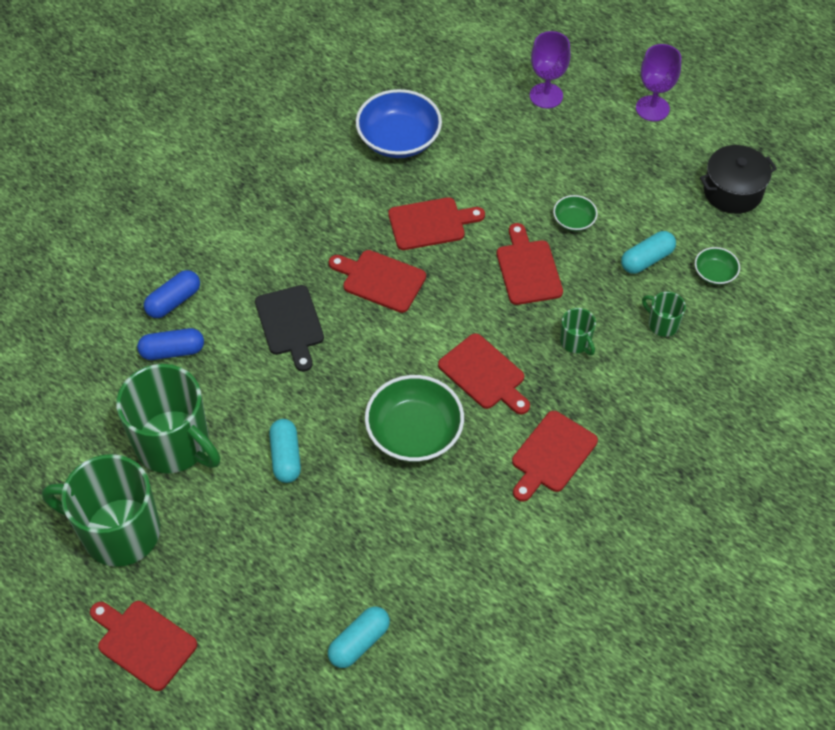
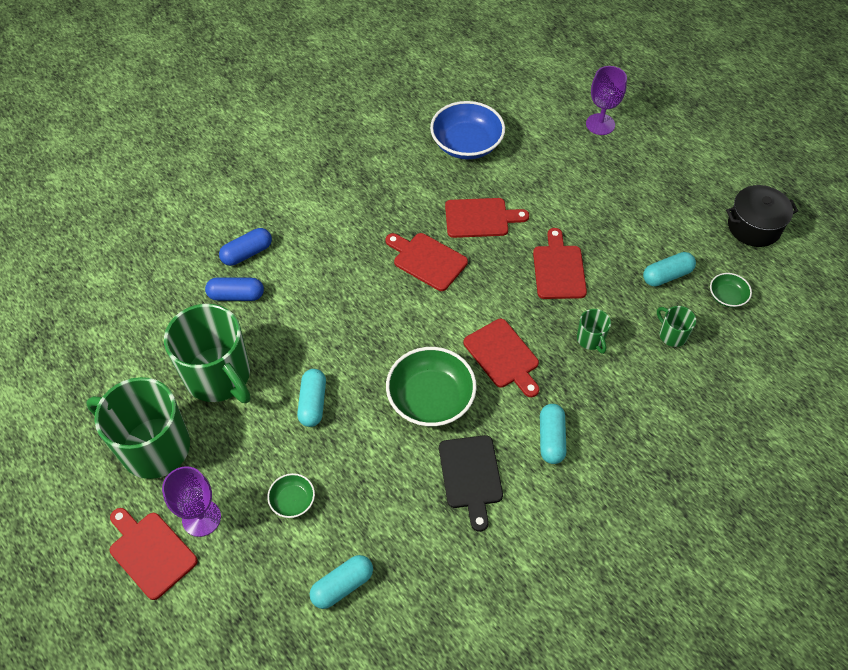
camera: 10 degrees right, 0 degrees up
black cutting board [255,285,324,372] -> black cutting board moved to [439,435,503,532]
red cutting board [512,411,598,502] -> turquoise capsule [540,404,566,464]
green bowl [553,195,598,231] -> green bowl moved to [267,473,315,518]
purple goblet [636,44,681,121] -> purple goblet moved to [162,466,221,537]

